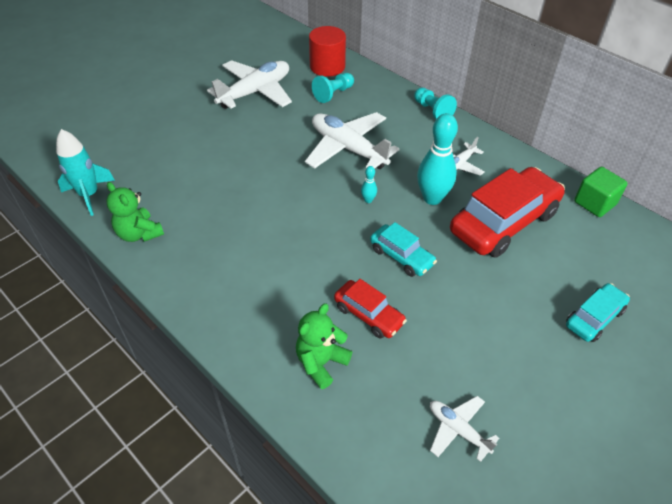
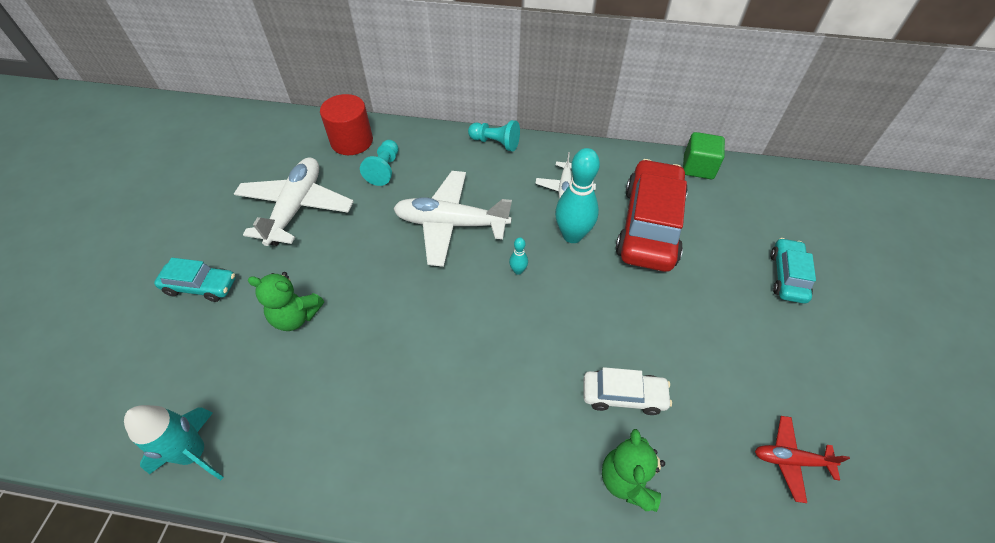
camera: 35 degrees left, 5 degrees up
green teddy bear [106,182,164,242] -> green teddy bear moved to [247,272,324,331]
red car [334,279,407,339] -> white car [584,367,672,415]
turquoise car [370,222,437,277] -> turquoise car moved to [154,258,236,302]
white plane [430,396,499,462] -> red plane [755,416,850,503]

